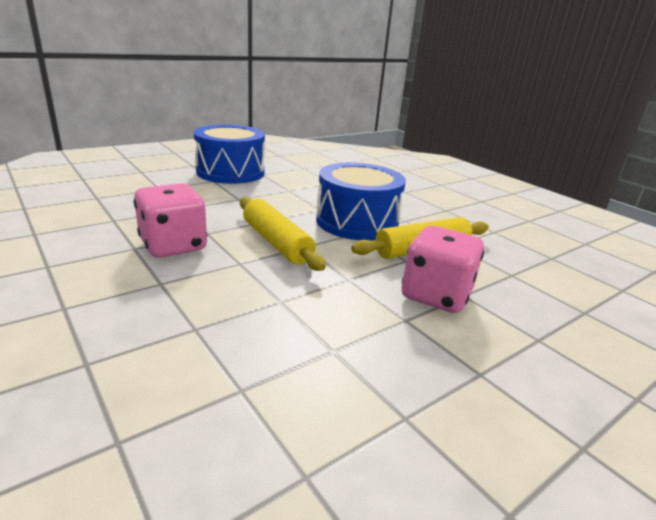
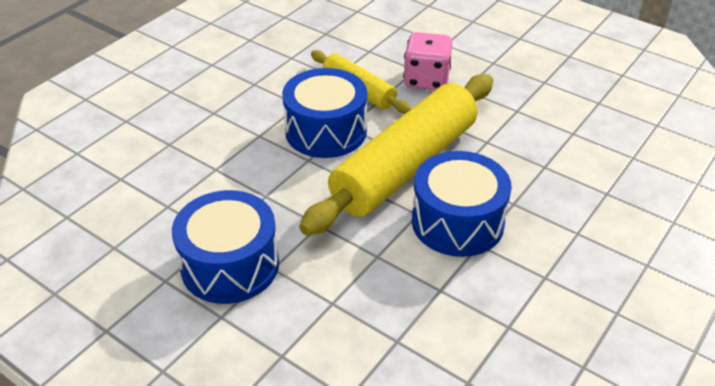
camera: 105 degrees left, 15 degrees up
pink dice [134,183,207,258] -> blue drum [412,151,512,257]
yellow rolling pin [240,197,326,271] -> yellow rolling pin [299,74,493,236], size x1.92

